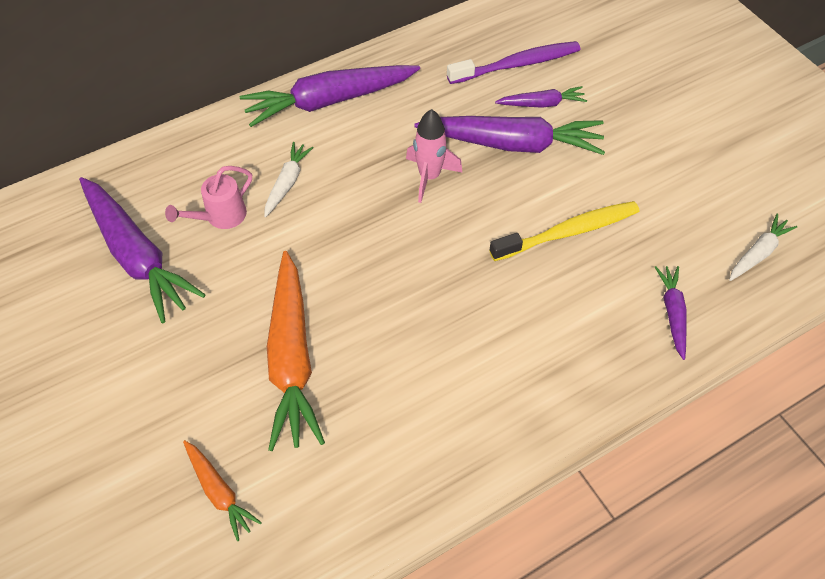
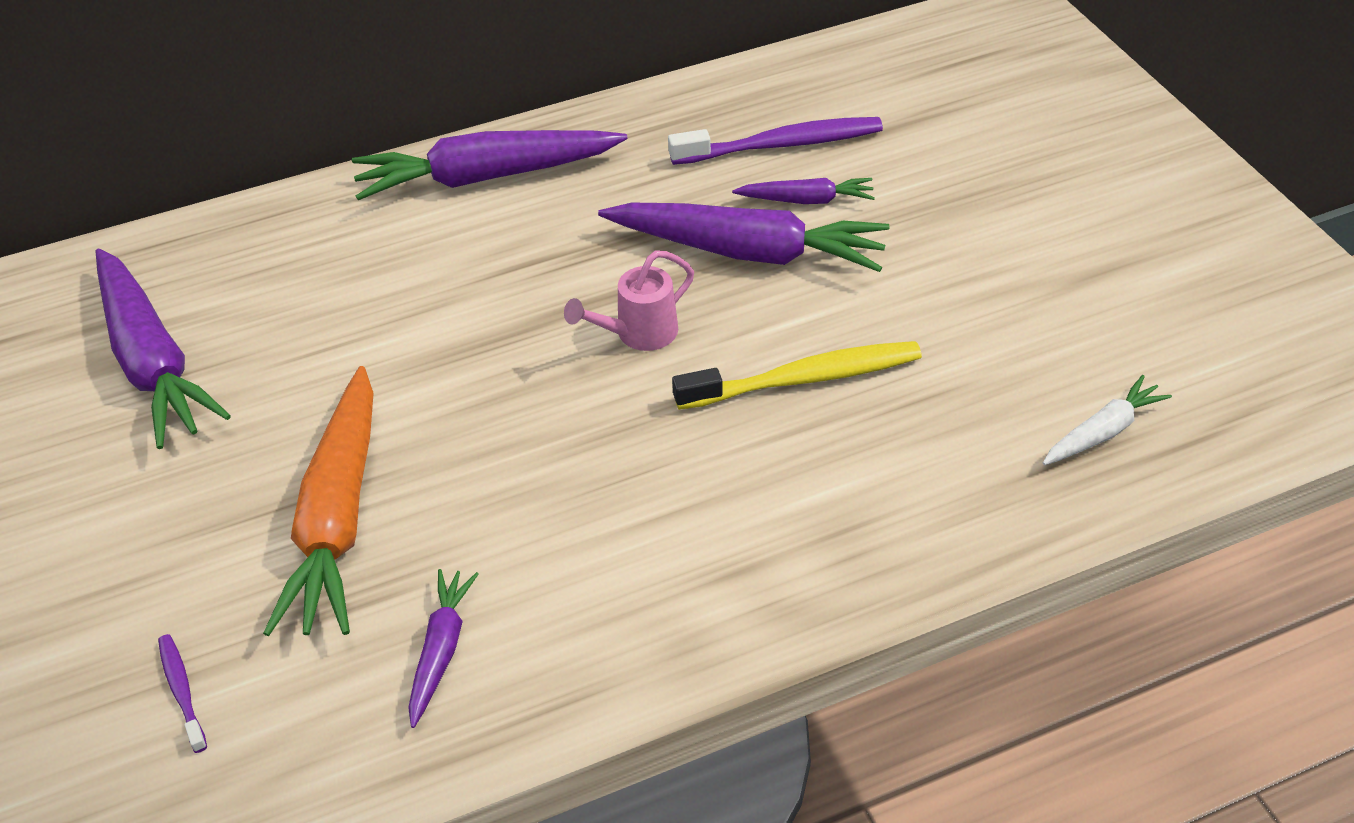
camera: 10 degrees right, 10 degrees down
pink watering can [165,166,252,229] -> pink watering can moved to [564,250,694,351]
orange carrot [183,440,262,541] -> purple toothbrush [158,634,207,753]
white carrot [264,142,314,217] -> none
pink rocket [406,109,463,203] -> none
purple carrot [655,266,687,360] -> purple carrot moved to [408,569,479,728]

